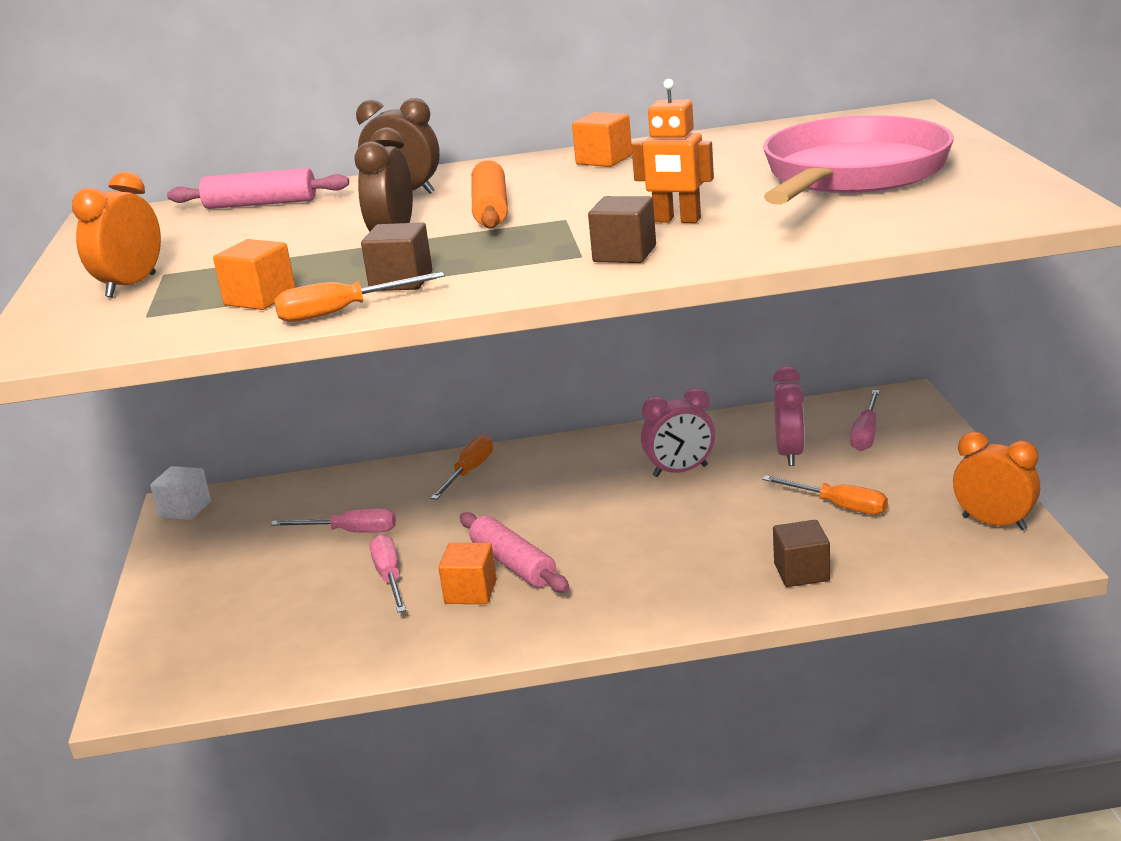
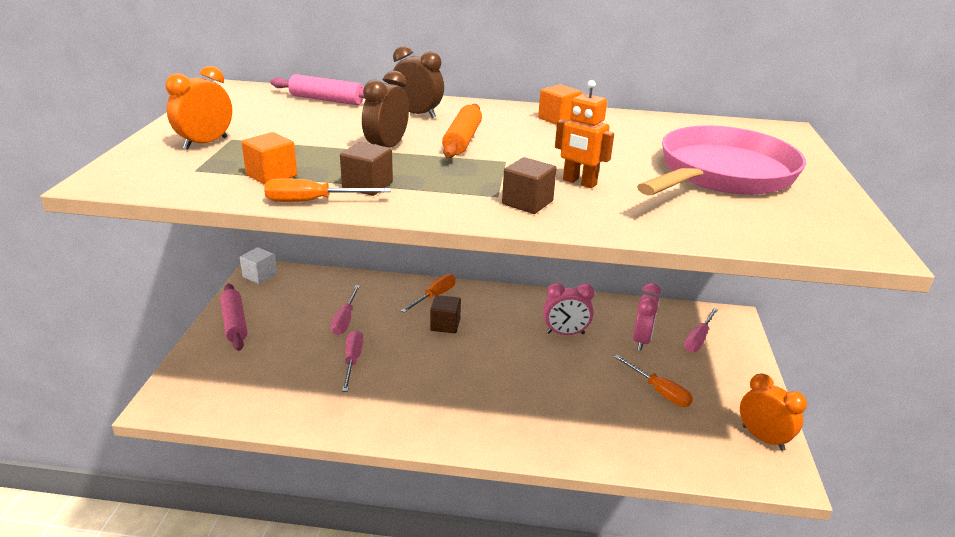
camera: 10 degrees right, 5 degrees up
pink screwdriver [270,509,396,533] -> pink screwdriver turned 75 degrees clockwise [331,285,360,335]
orange cube [438,543,497,604] -> none
pink rolling pin [460,512,569,593] -> pink rolling pin moved to [220,283,247,351]
brown cube [773,520,830,587] -> brown cube moved to [430,295,461,333]

